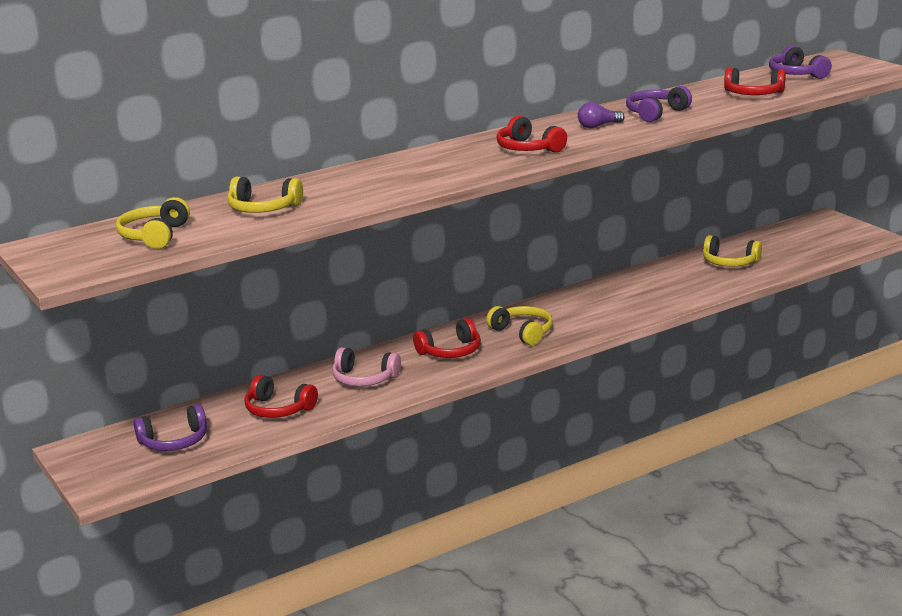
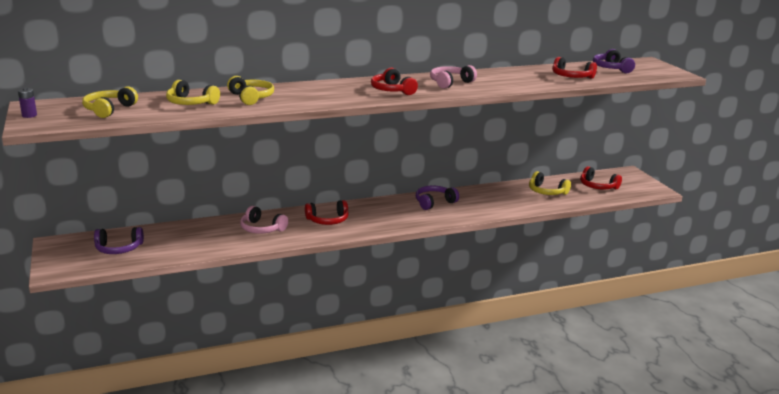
camera: 10 degrees right, 0 degrees up
red headphones [244,375,318,418] -> red headphones moved to [580,166,622,190]
yellow headphones [486,306,553,346] -> yellow headphones moved to [227,76,274,105]
purple light bulb [578,102,625,128] -> pink headphones [430,65,477,89]
purple headphones [626,86,692,122] -> purple headphones moved to [416,185,459,210]
none -> purple battery [18,88,37,118]

